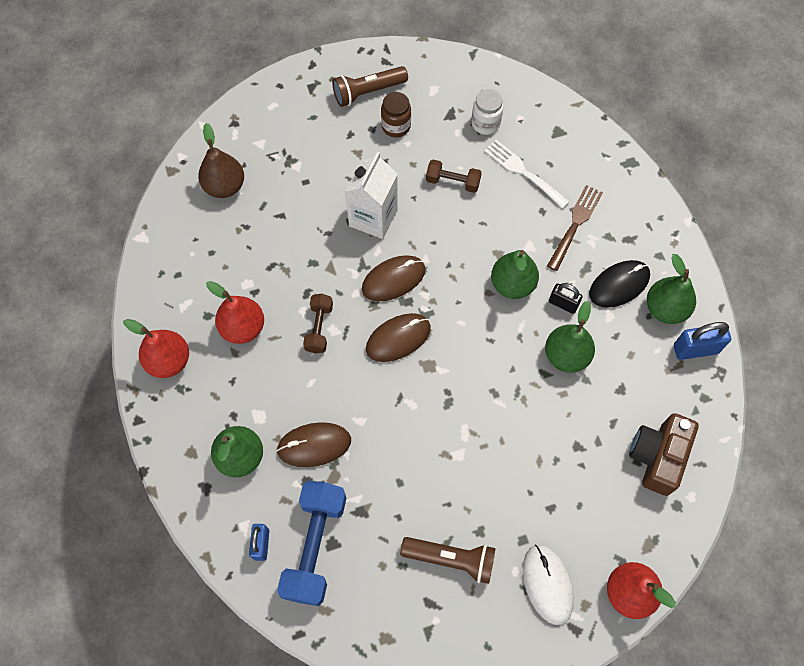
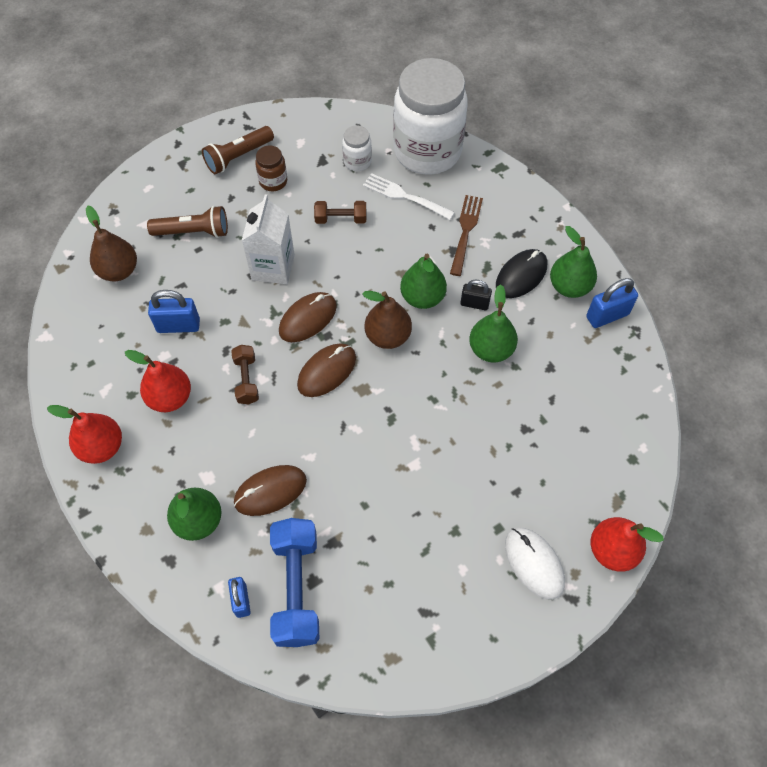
camera: 15 degrees left, 5 degrees down
brown flashlight [400,537,496,584] -> brown flashlight moved to [147,206,228,238]
brown camera [629,413,699,496] -> none
none -> blue padlock [148,290,200,333]
none -> brown pear [362,291,412,349]
none -> white jar [393,58,468,175]

